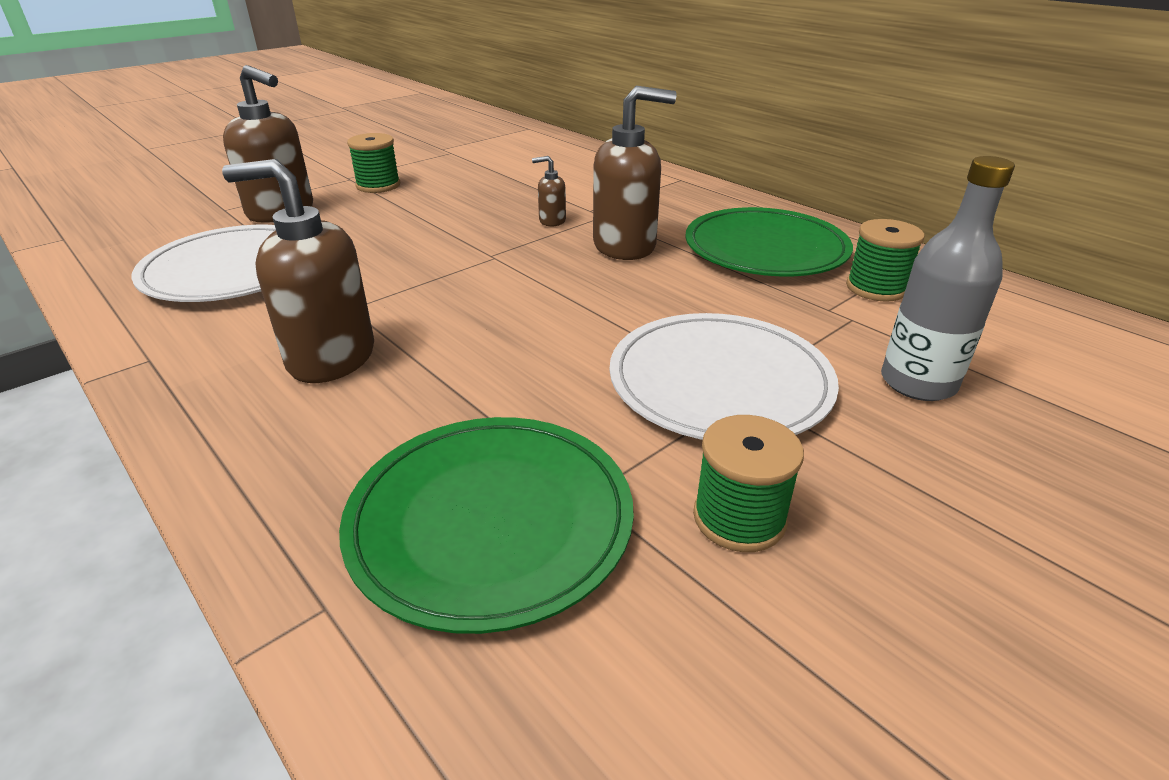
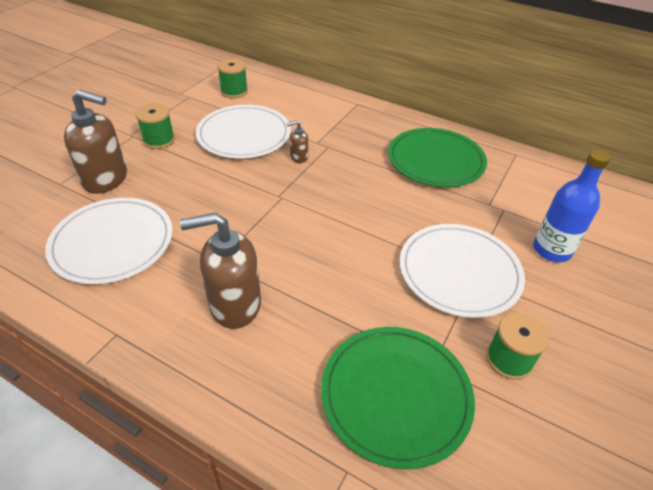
camera: 20 degrees left, 10 degrees up
brown soap dispenser [593,86,676,260] -> none
green spool [846,219,925,302] -> green spool moved to [217,58,248,98]
grey bottle [881,156,1015,401] -> blue bottle [533,150,611,262]
none -> white plate [196,105,291,158]

